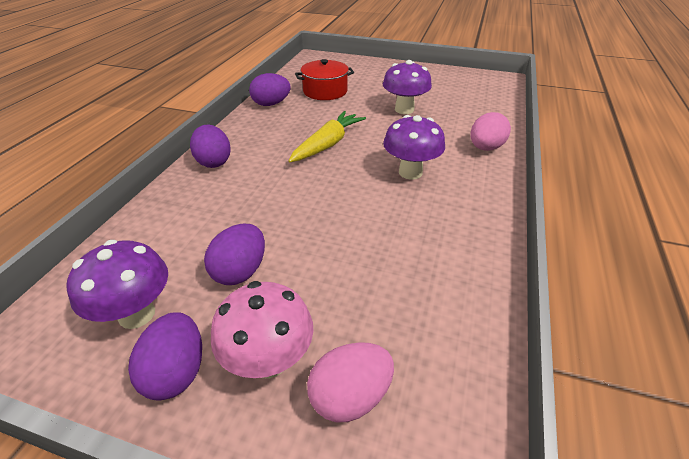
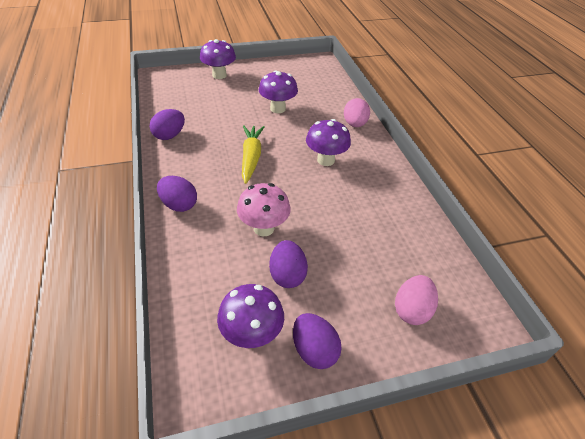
camera: 35 degrees left, 5 degrees up
pink mushroom [211,281,314,379] -> pink mushroom moved to [237,183,291,236]
red pot [295,59,354,100] -> none
none -> purple mushroom [200,39,236,79]

